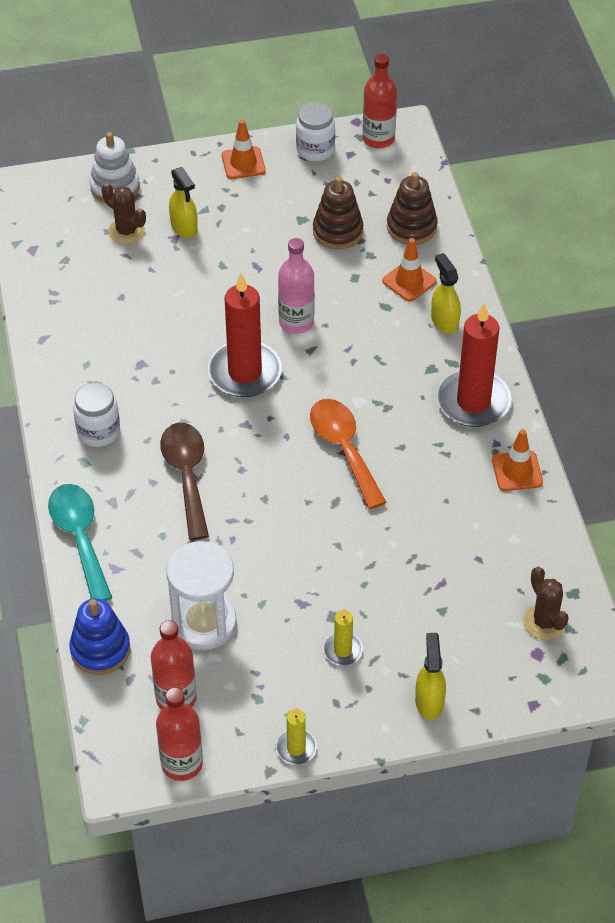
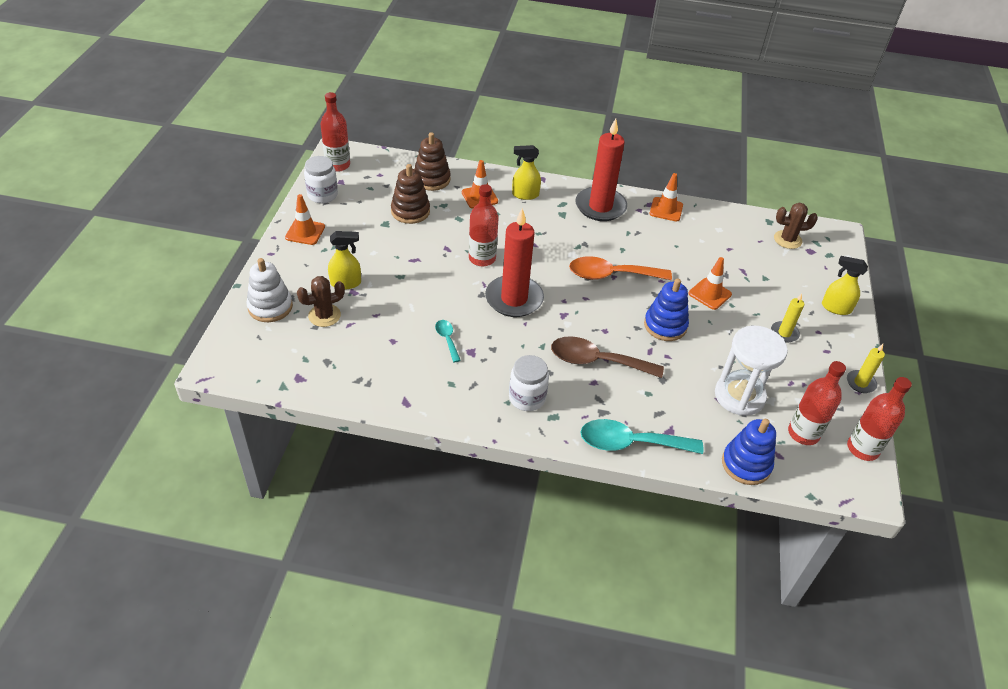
camera: 70 degrees left, 5 degrees down
pink bottle [278,238,314,334] -> red bottle [469,184,499,266]
none -> turquoise spoon [435,320,461,362]
none -> blue stacking toy [644,278,689,341]
none -> orange traffic cone [689,257,732,310]

